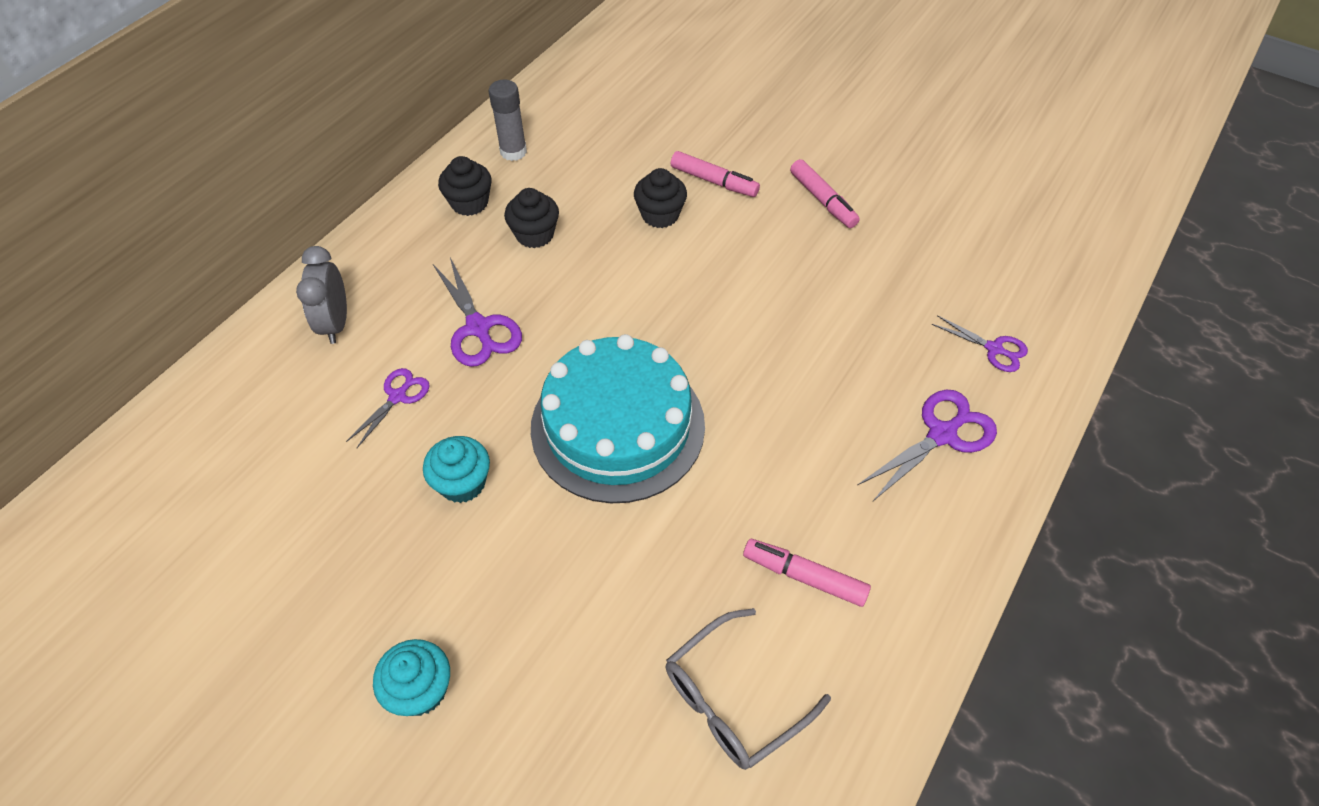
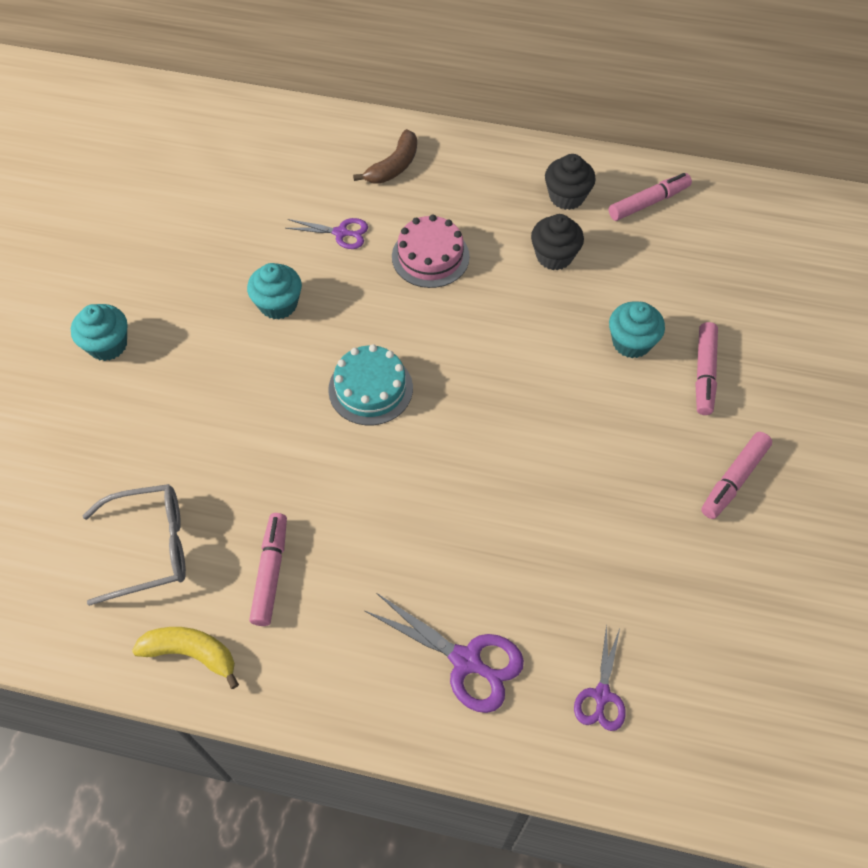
camera: 70 degrees right, 5 degrees up
grey clock [296,246,347,344] -> brown banana [353,129,417,184]
purple scissors [433,258,522,367] -> pink cake [392,215,470,288]
grey glue stick [489,80,527,161] -> pink marker [609,173,692,221]
turquoise cake [531,334,705,503] -> turquoise cake [328,344,413,425], size x0.54
black cupcake [634,168,687,228] -> turquoise cupcake [609,301,665,358]
grey glasses [666,608,831,770] -> grey glasses turned 135 degrees clockwise [82,484,186,606]
none -> yellow banana [132,627,239,689]

